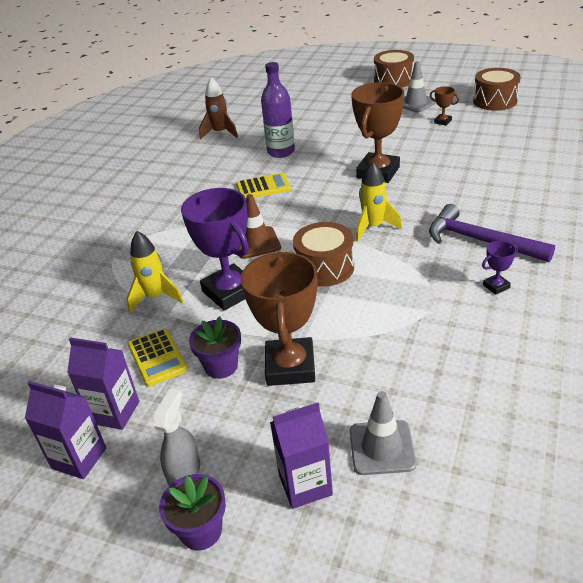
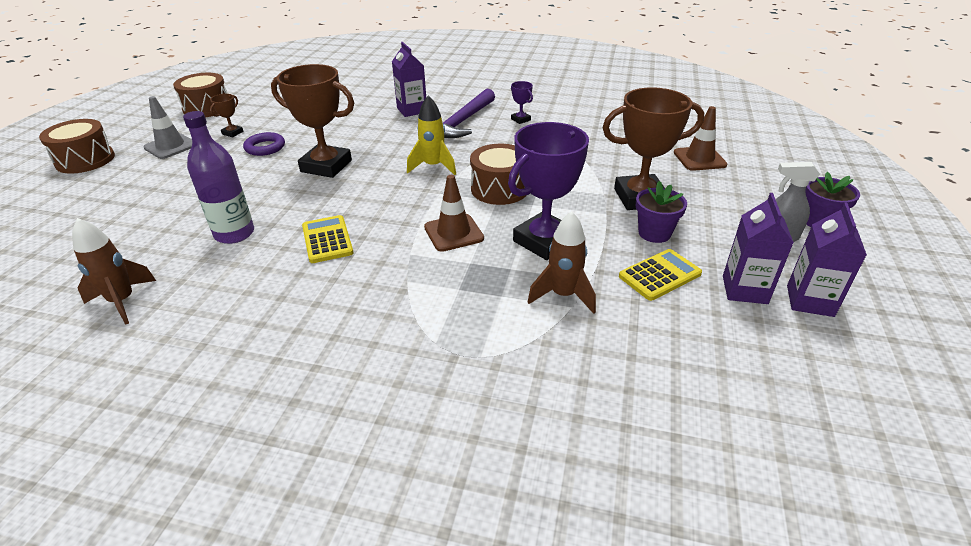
camera: 100 degrees left, 0 degrees up
yellow rocket [127,231,184,313] -> brown rocket [528,211,596,314]
purple carton [270,403,333,509] -> purple carton moved to [392,42,426,117]
grey traffic cone [350,391,416,475] -> brown traffic cone [674,106,727,171]
none -> purple ring [243,132,285,156]

